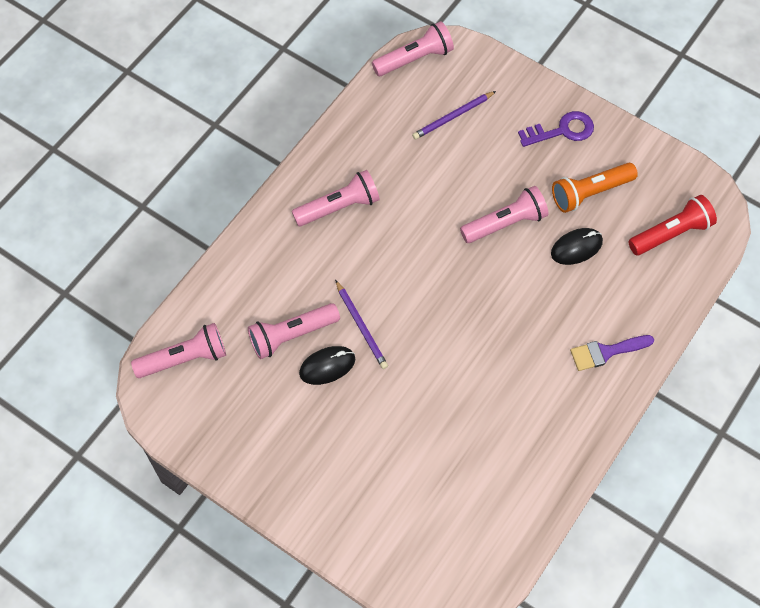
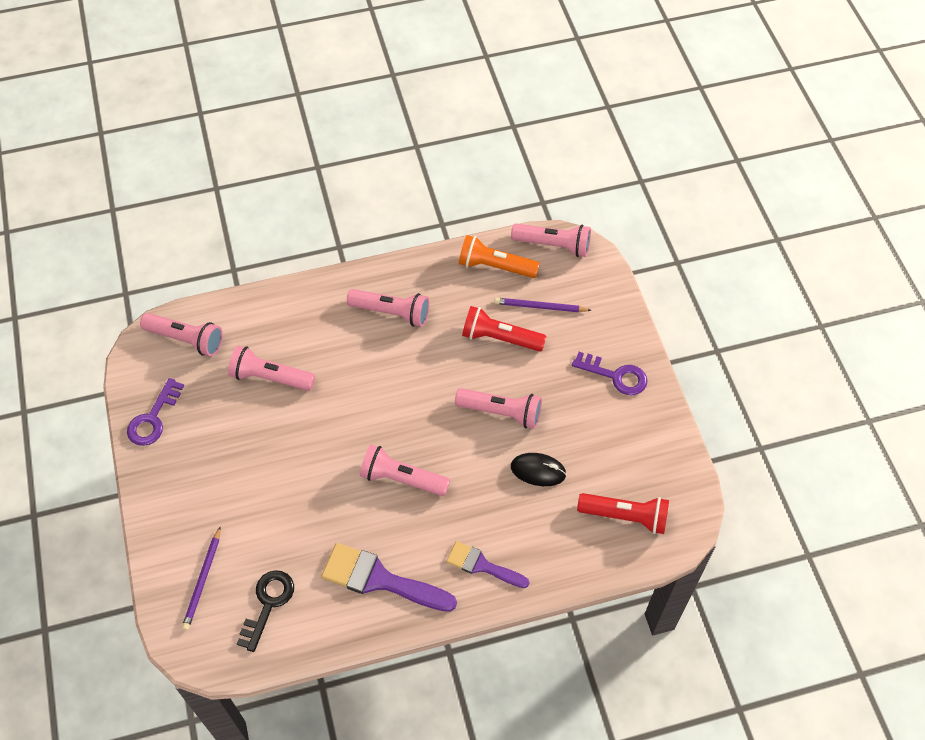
camera: 40 degrees right, 5 degrees down
black mouse [299,346,355,385] -> none
purple pencil [335,280,388,369] -> purple pencil moved to [182,526,221,630]
orange flashlight [552,163,638,213] -> orange flashlight moved to [459,235,540,278]
none -> purple key [127,378,184,446]
none -> black key [237,570,294,652]
none -> purple brush [321,543,457,612]
none -> pink flashlight [360,445,450,496]
none -> red flashlight [462,306,547,352]

